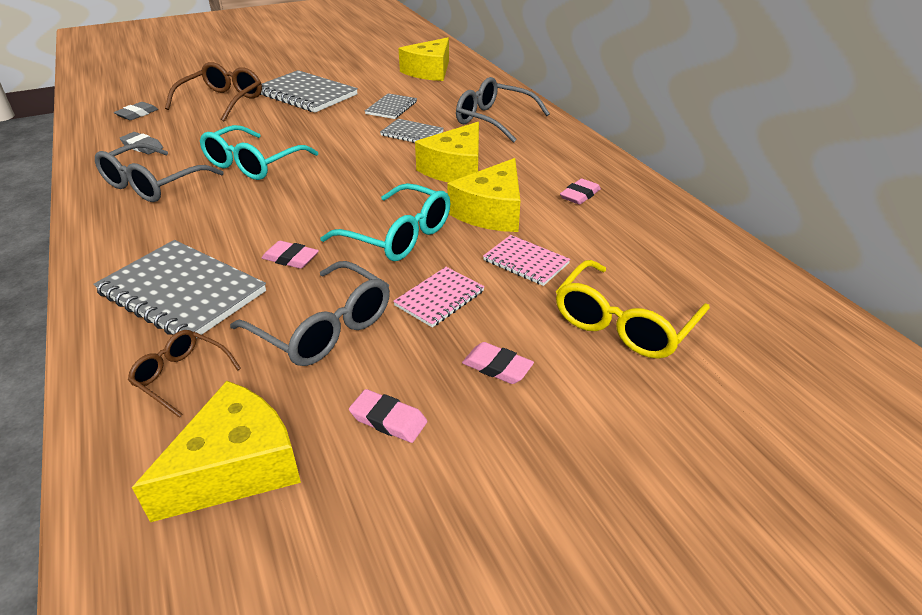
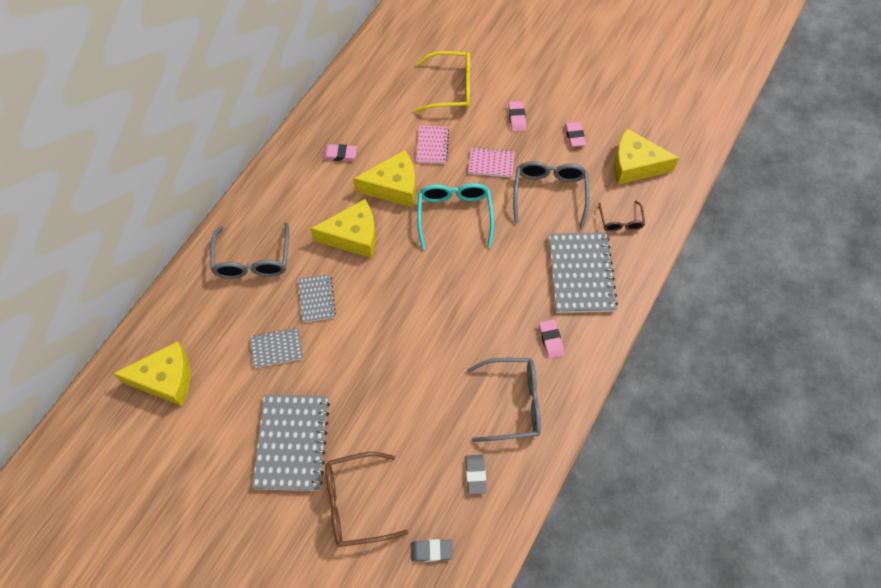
camera: 125 degrees left, 25 degrees up
turquoise glasses [200,125,318,180] -> none
pink eraser [262,241,319,269] -> pink eraser moved to [539,319,564,359]

